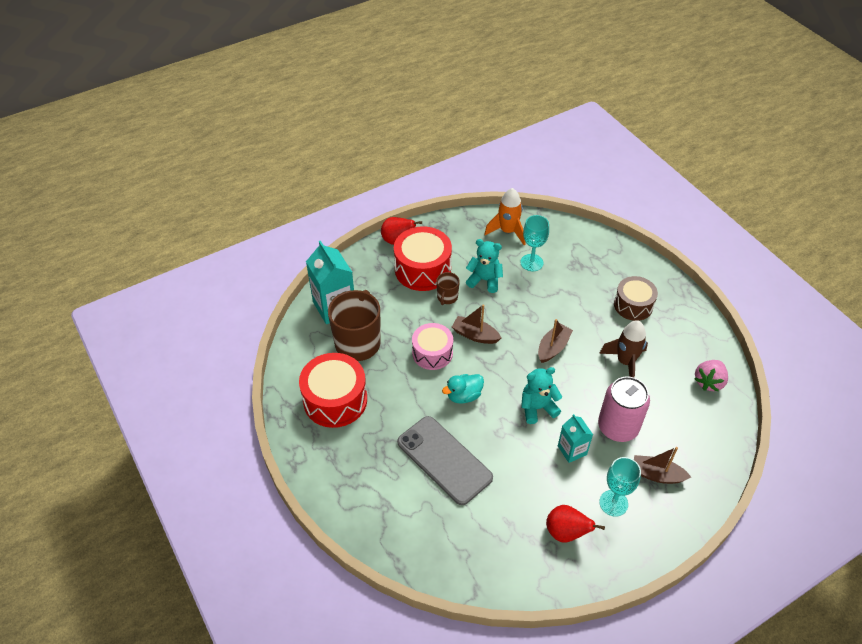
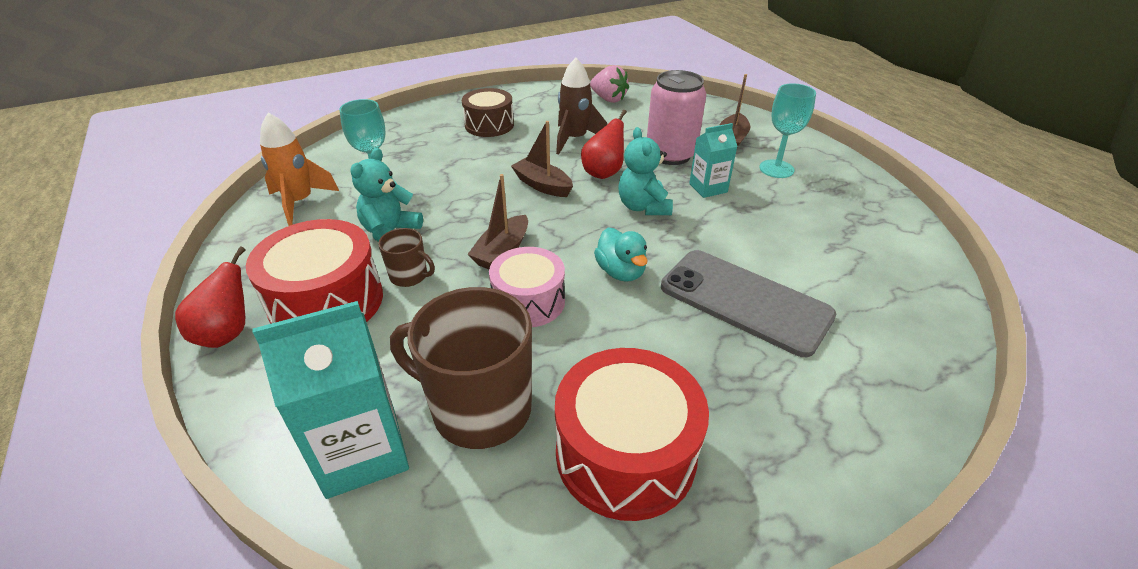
camera: 85 degrees left, 10 degrees down
grey phone [397,416,493,505] -> grey phone turned 75 degrees clockwise [661,250,836,357]
red pear [546,505,605,543] -> red pear moved to [581,110,627,179]

